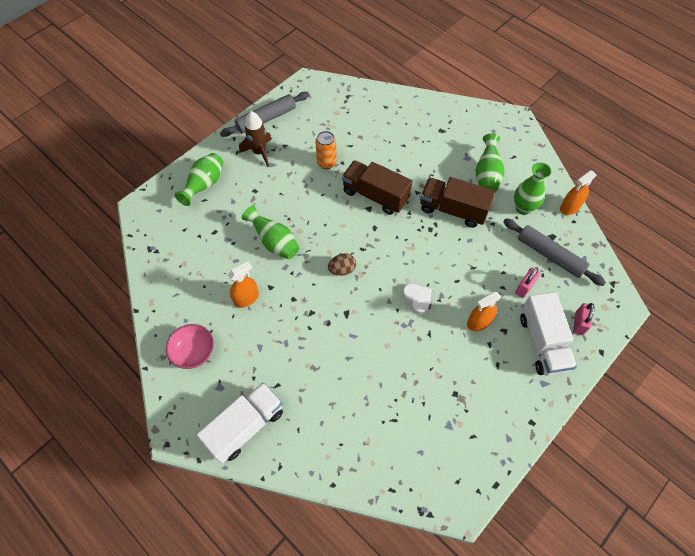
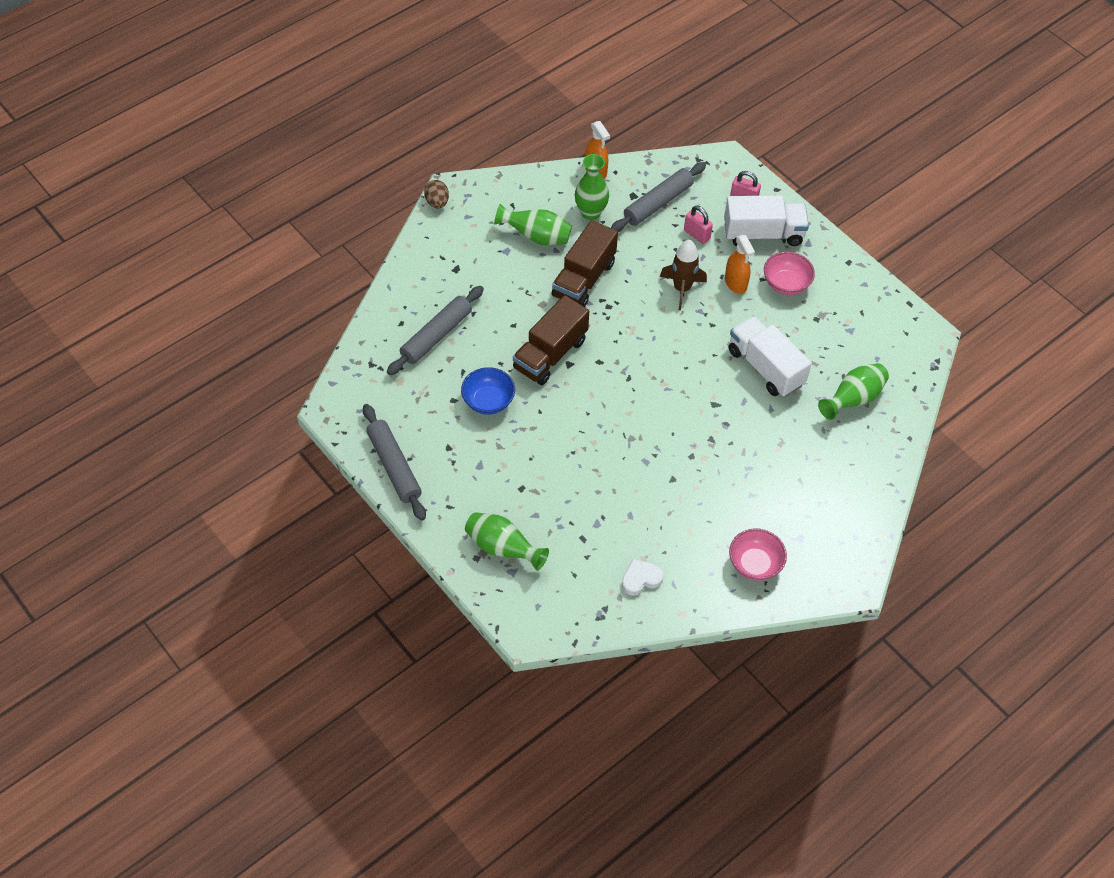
camera: 85 degrees left, 5 degrees down
white truck [197,382,283,463] -> white truck moved to [729,316,812,397]
orange spray bottle [228,261,259,308] -> none
brown rocket [239,111,272,167] -> brown rocket moved to [660,240,707,310]
green vase [242,205,299,260] -> green vase moved to [818,363,889,420]
orange can [315,131,337,169] -> blue bowl [461,367,515,415]
brown egg [328,254,356,276] -> brown egg moved to [424,180,449,209]
white heart [402,283,432,315] -> white heart moved to [622,558,664,596]
none -> grey rolling pin [387,286,484,375]
none -> pink bowl [764,251,815,295]

